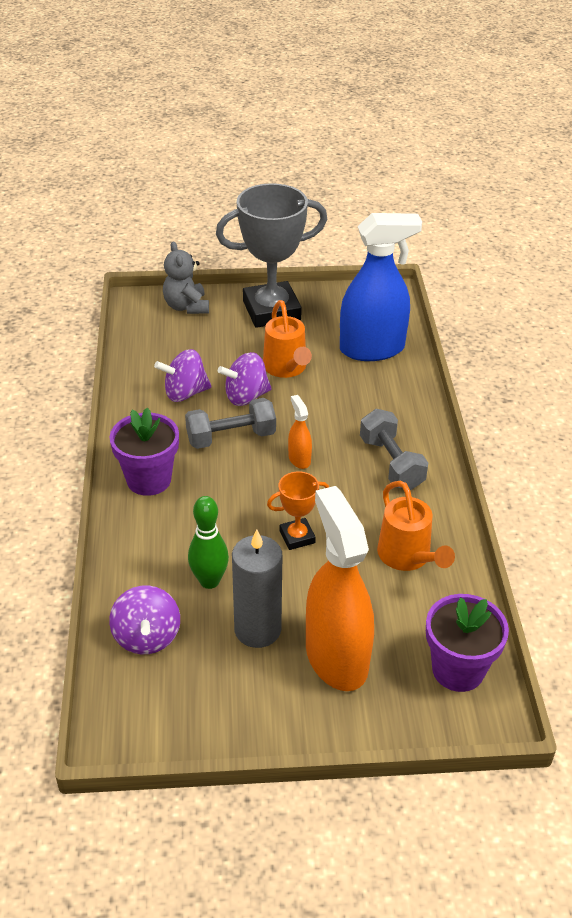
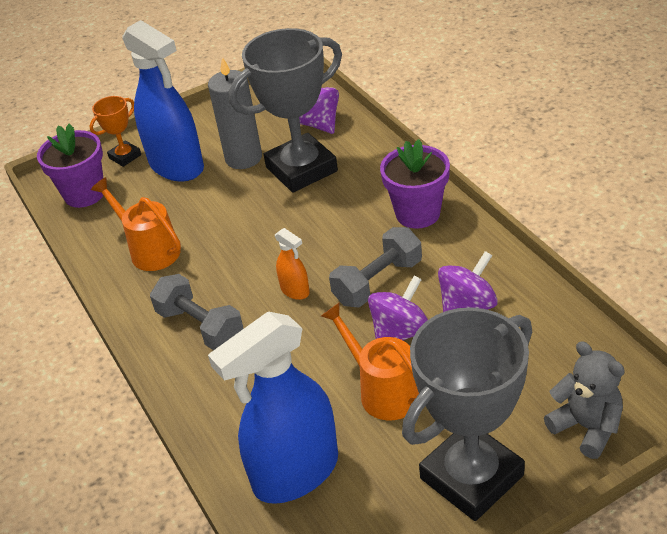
camera: 160 degrees right, 0 degrees up
green bowling pin [188,496,229,589] -> grey trophy [229,28,342,193]
orange trophy [267,471,329,550] -> orange trophy moved to [90,96,141,167]
orange spray bottle [306,486,374,691] -> blue spray bottle [122,20,204,182]

